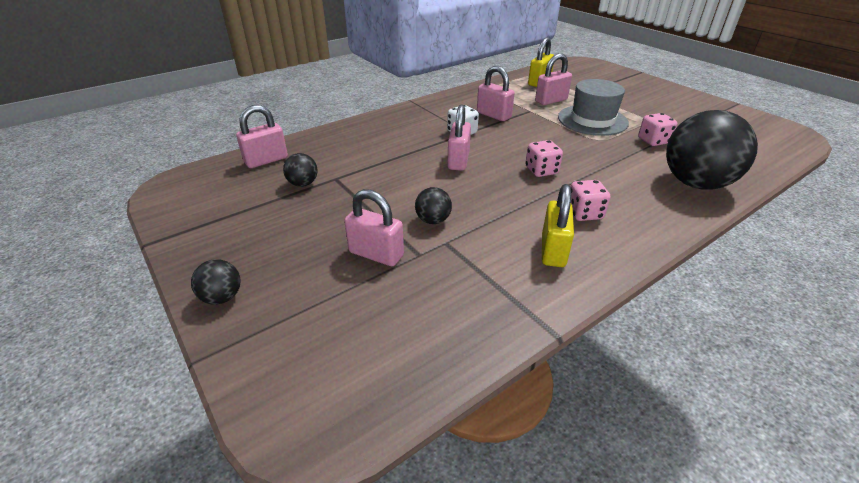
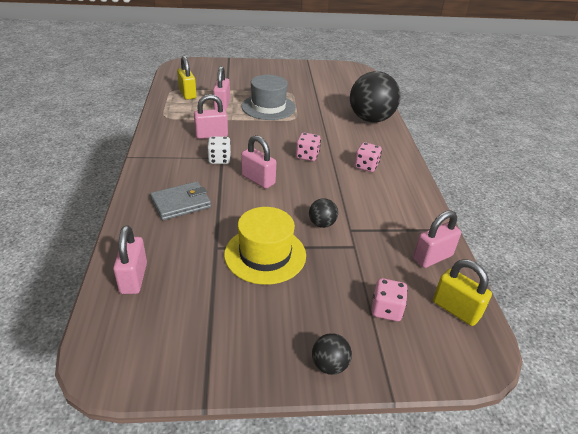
camera: 60 degrees left, 0 degrees up
black ball [283,153,318,187] -> none
pink padlock [344,189,404,266] -> pink padlock moved to [413,210,461,268]
yellow padlock [542,184,574,267] -> yellow padlock moved to [433,259,492,326]
pink dice [638,113,677,146] -> pink dice moved to [371,278,408,321]
none -> grey wallet [150,181,211,220]
none -> yellow hat [224,207,306,285]

